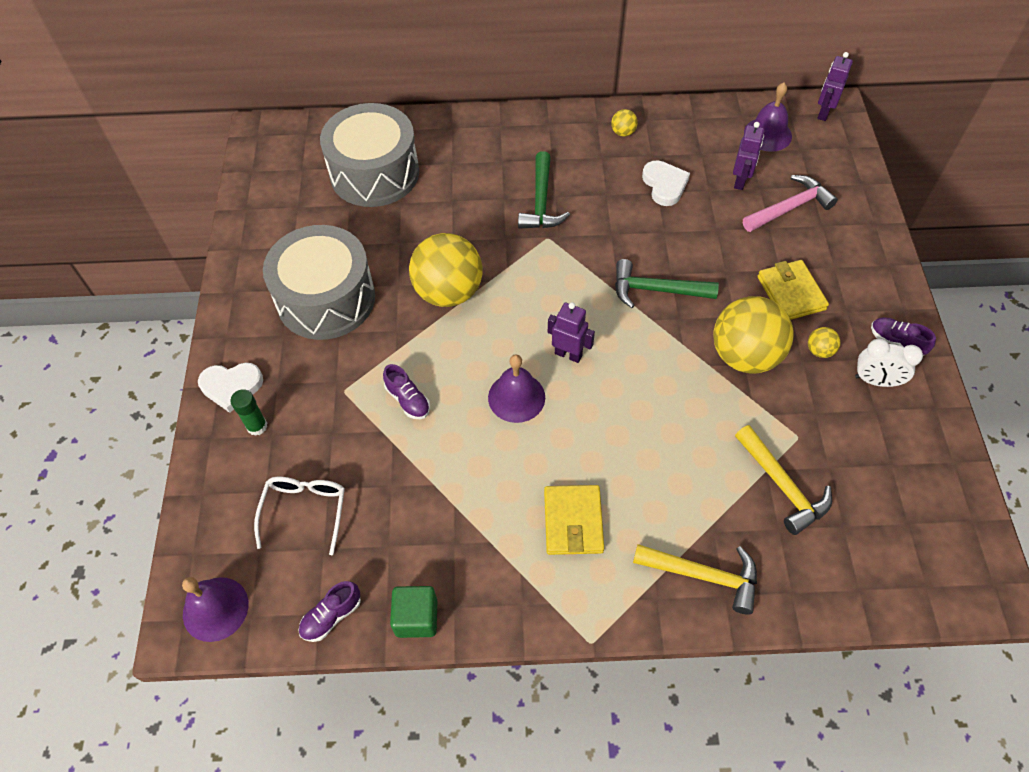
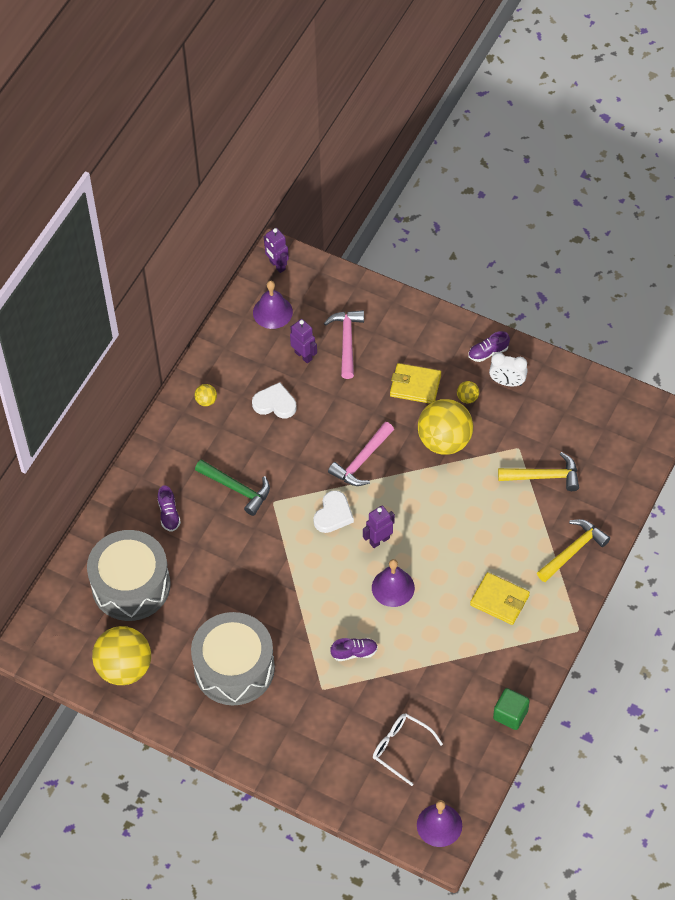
camera: 60 degrees left, 0 degrees up
white heart [198,363,263,413] -> white heart moved to [313,490,354,533]
green glue stick [230,389,267,436] -> none
purple shoe [298,581,361,642] -> purple shoe moved to [158,485,181,532]
yellow ball [409,233,482,307] -> yellow ball moved to [92,626,151,685]
green hammer [615,259,719,308] -> pink hammer [328,422,394,486]
white clock [855,339,923,387] -> white clock turned 60 degrees clockwise [489,353,528,386]

